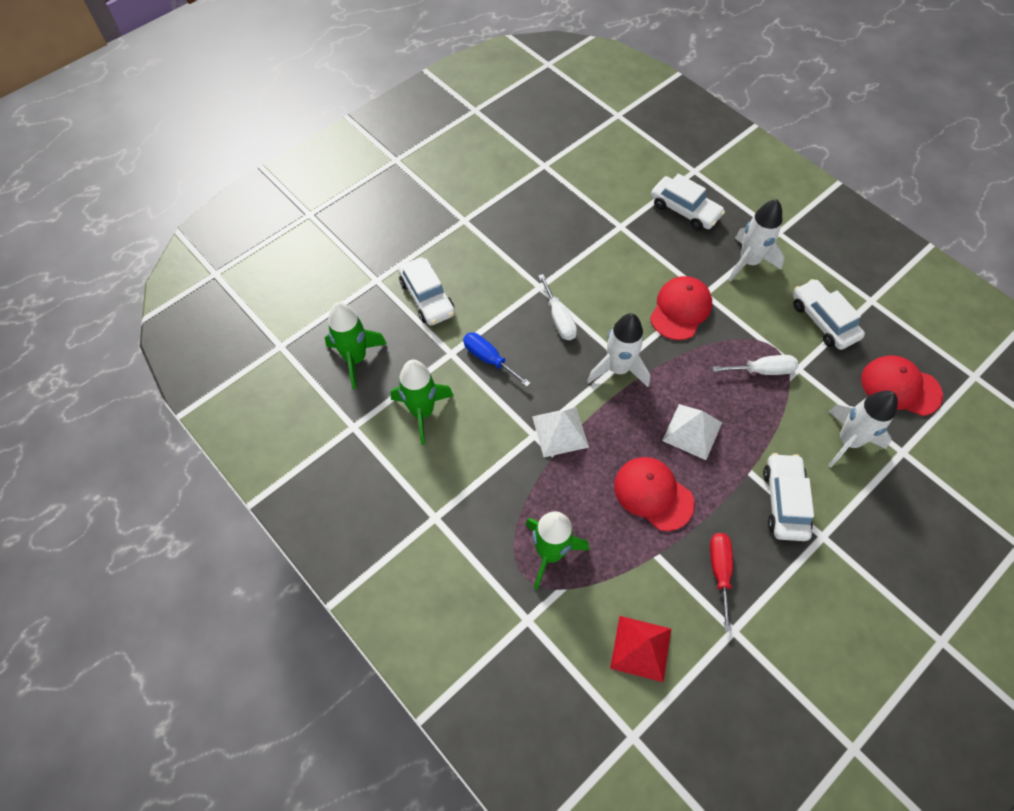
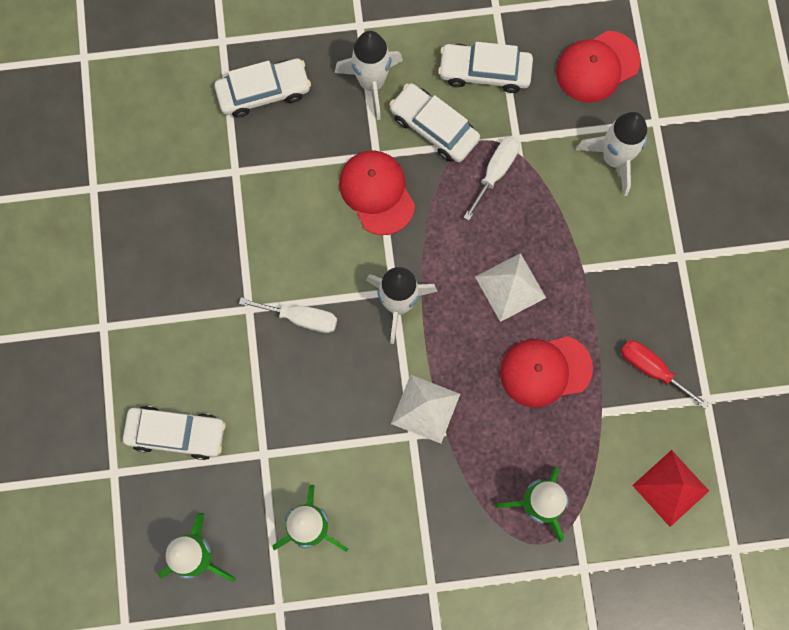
camera: 55 degrees left, 15 degrees up
blue screwdriver [463,332,531,387] -> none
white car [763,453,814,541] -> white car moved to [389,83,480,162]

